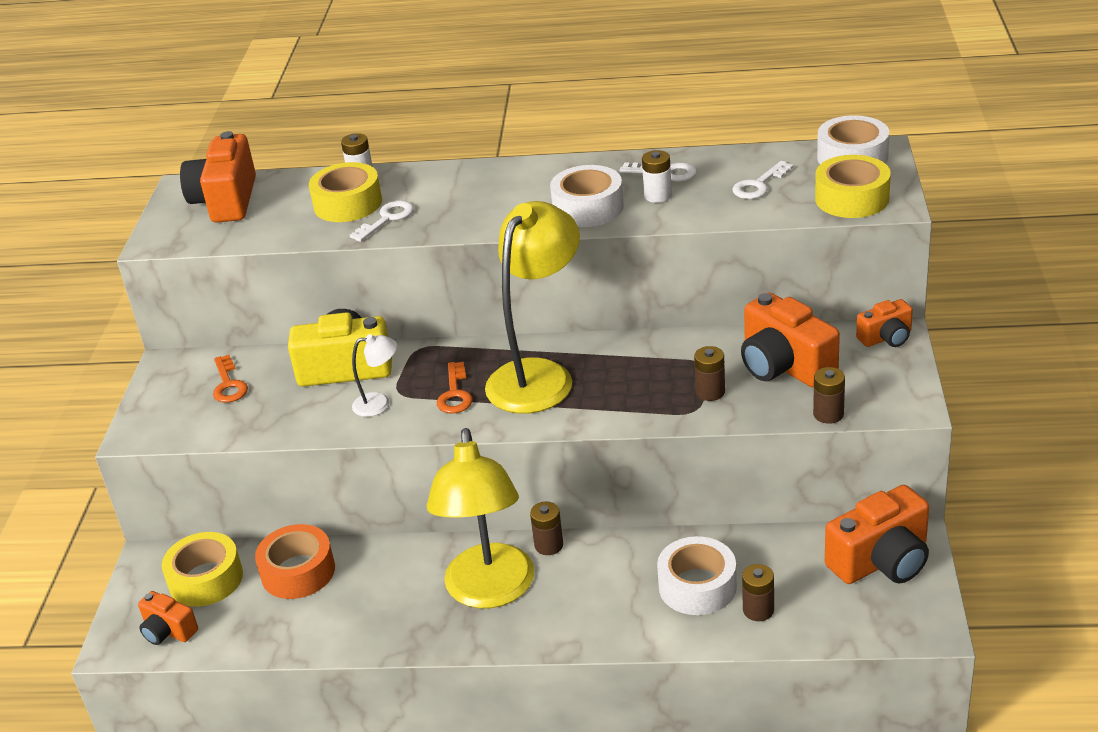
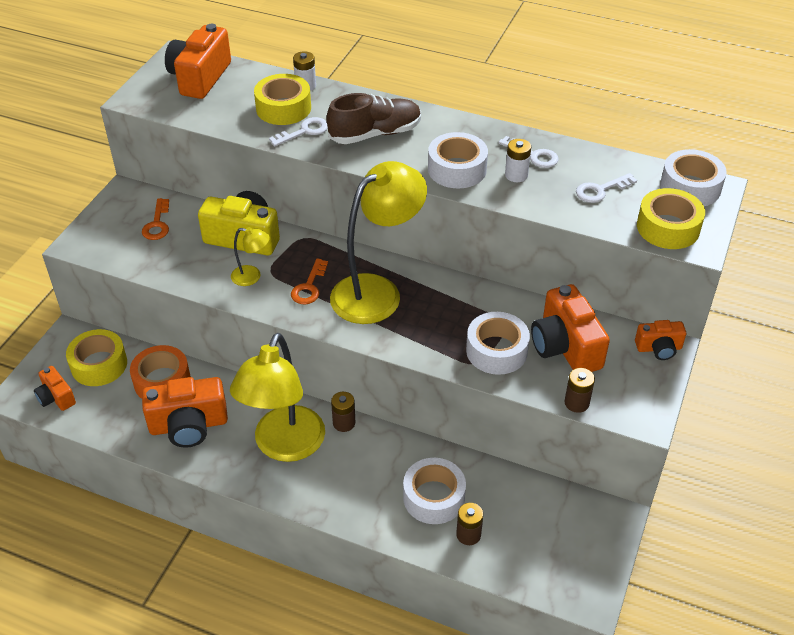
camera: 15 degrees right, 10 degrees up
white lamp [352,334,397,417] -> yellow lamp [231,227,270,286]
brown battery [694,346,725,401] -> white tape [466,312,530,375]
orange camera [825,485,929,584] -> orange camera moved to [142,377,228,448]
none -> brown shoe [327,93,421,144]

